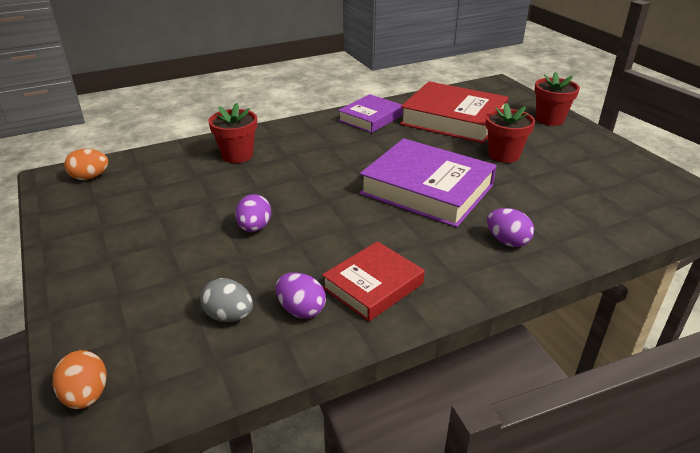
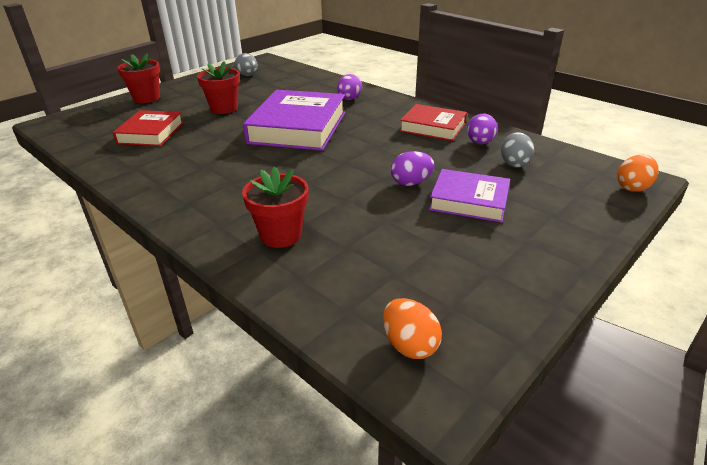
camera: 110 degrees left, 0 degrees up
purple book [338,94,403,133] -> purple book moved to [429,169,510,223]
red book [400,81,509,144] -> red book [113,110,183,146], size x0.59
none -> grey egg [235,53,258,76]

